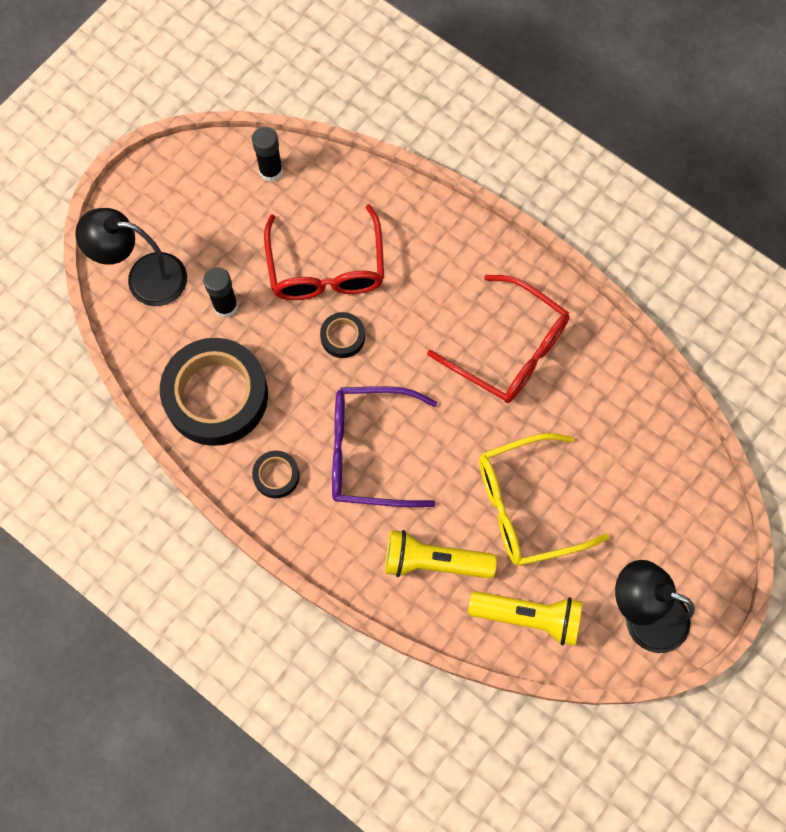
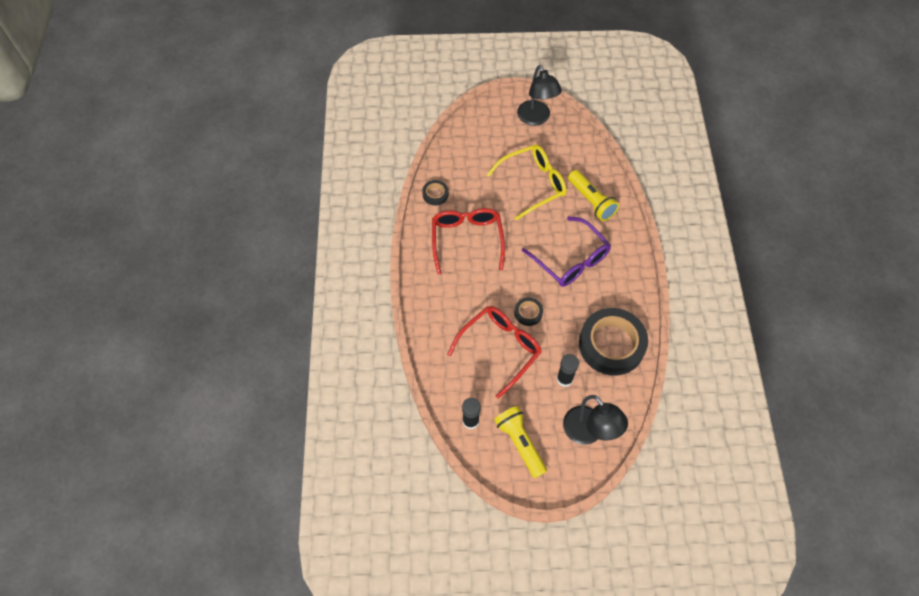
camera: 130 degrees left, 10 degrees down
black tape [252,451,300,499] -> black tape moved to [422,180,448,205]
yellow flashlight [468,591,582,646] -> yellow flashlight moved to [494,406,547,478]
yellow glasses [479,433,610,566] -> yellow glasses turned 60 degrees counterclockwise [487,145,567,220]

